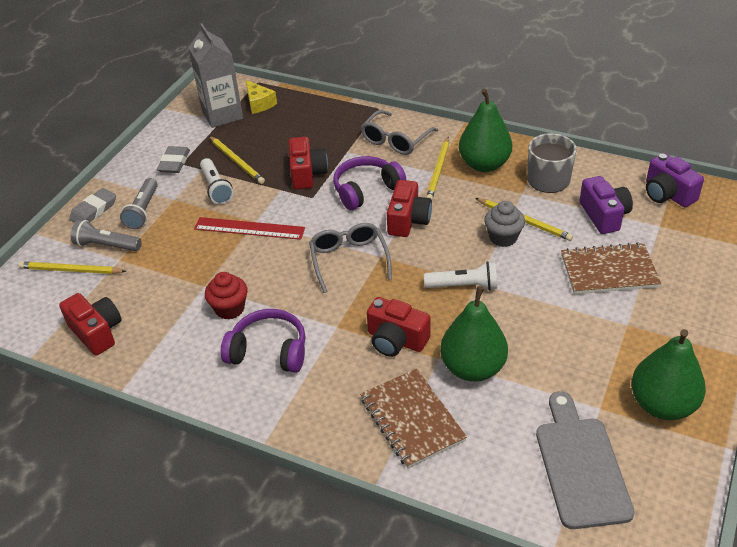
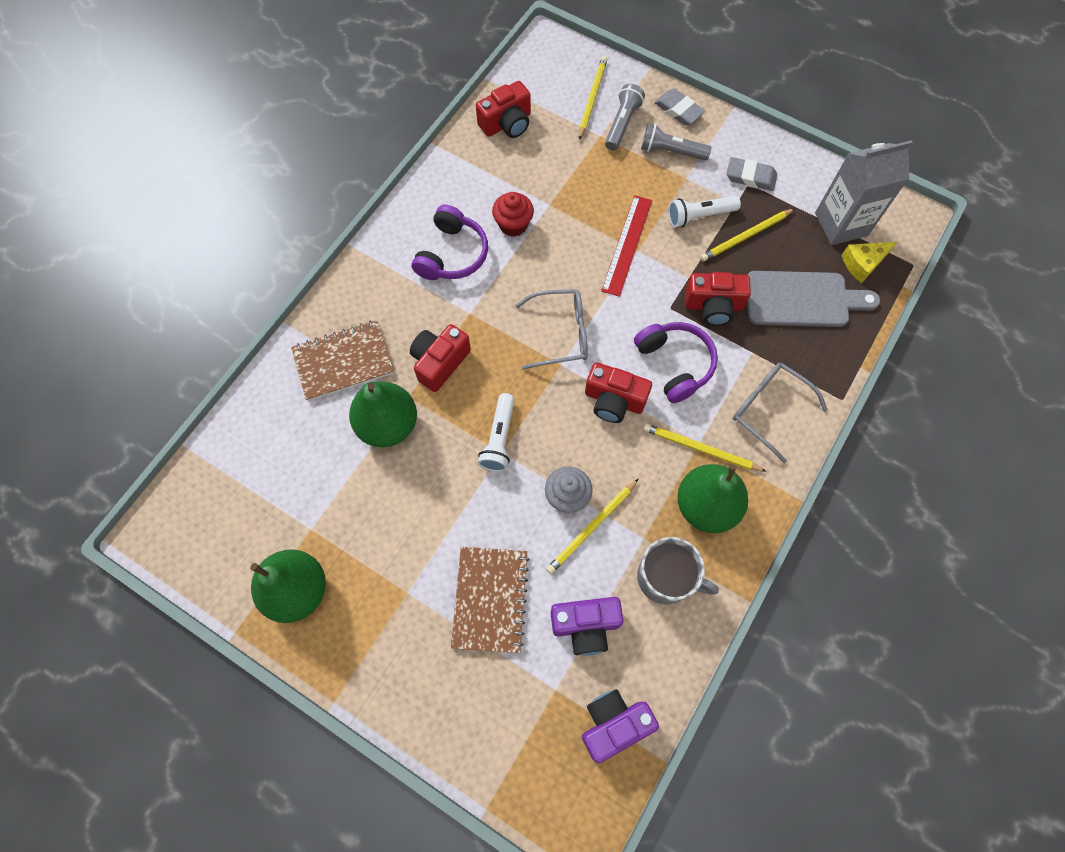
camera: 95 degrees right, 25 degrees up
grey cutting board [536,391,635,529] -> grey cutting board moved to [747,271,880,327]

